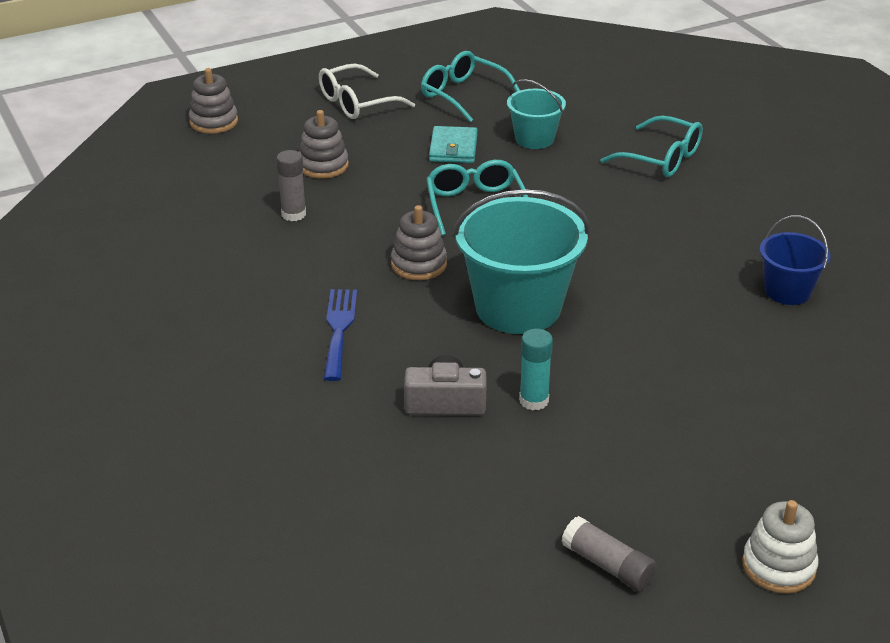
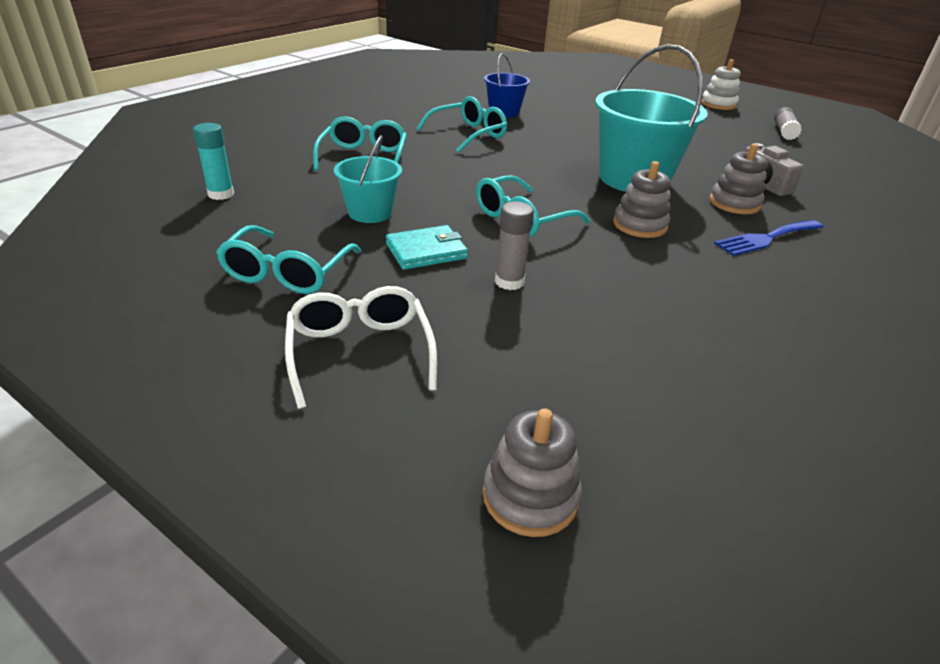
camera: 120 degrees left, 0 degrees up
grey glue stick [276,150,306,221] -> grey glue stick moved to [495,201,534,290]
grey stacking toy [299,110,349,179] -> grey stacking toy moved to [710,143,768,214]
white glasses [319,64,415,119] -> white glasses turned 135 degrees counterclockwise [285,286,437,409]
turquoise glue stick [519,329,553,410] -> turquoise glue stick moved to [193,123,234,200]
none -> turquoise glasses [416,96,507,153]

